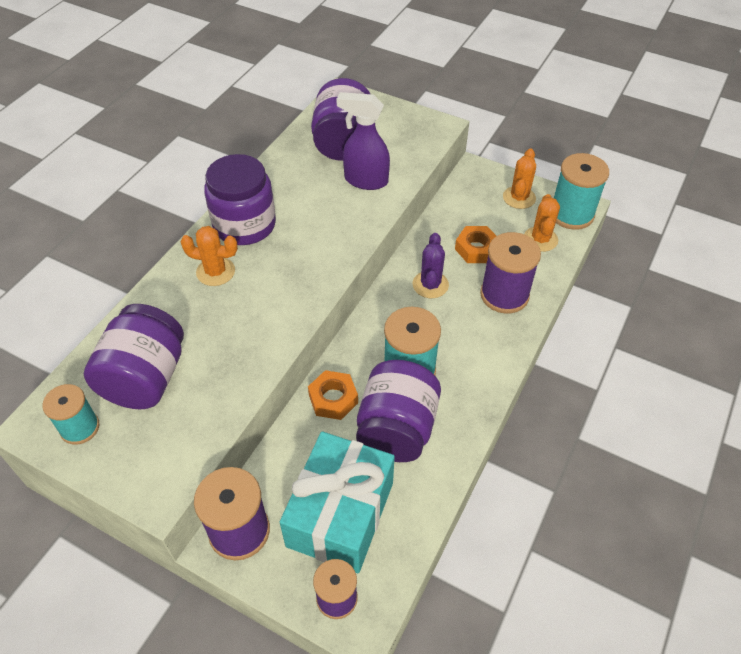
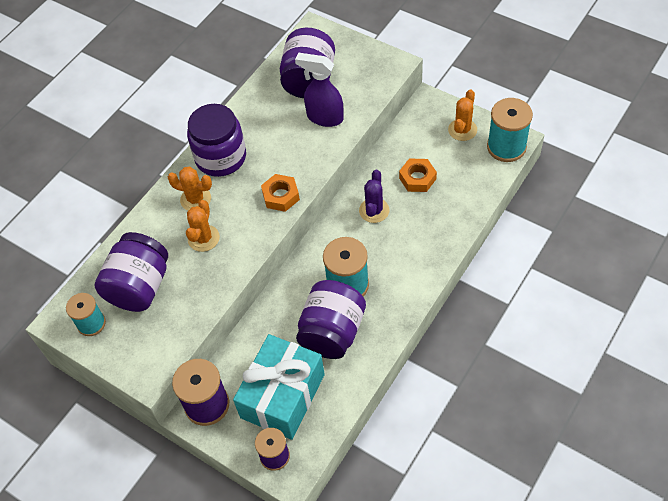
camera: 10 degrees right, 5 degrees up
orange nut [308,370,358,420] -> orange nut moved to [261,174,300,212]
purple spool [480,232,541,314] -> none
orange cactus [524,194,560,252] -> orange cactus moved to [186,200,220,252]

